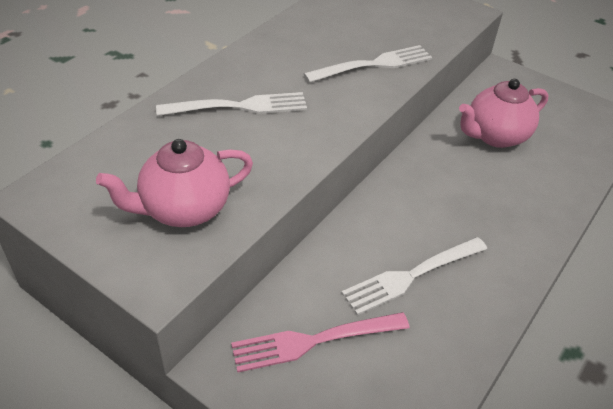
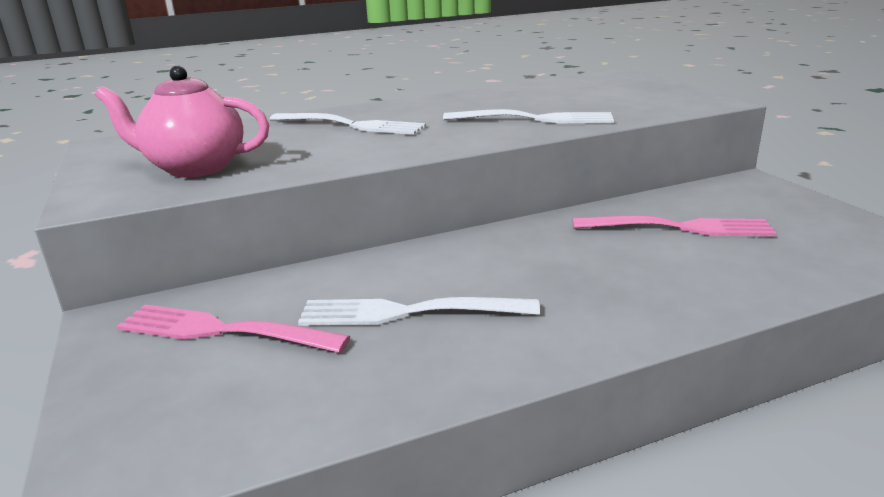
camera: 35 degrees right, 20 degrees down
pink teapot [459,79,548,148] -> pink fork [573,216,777,236]

